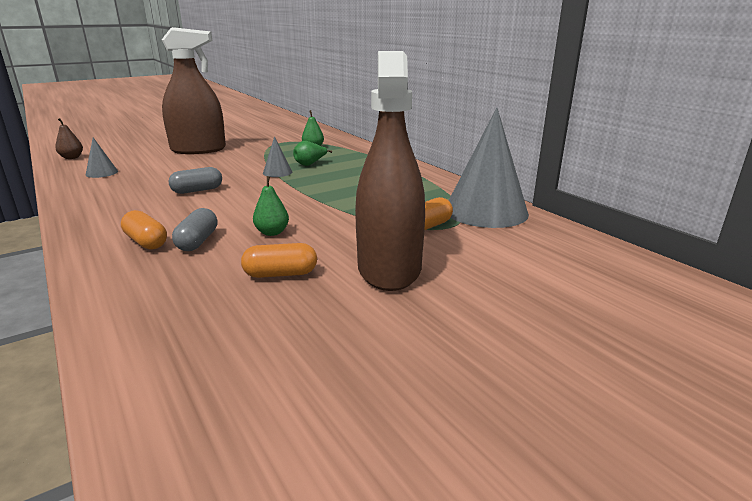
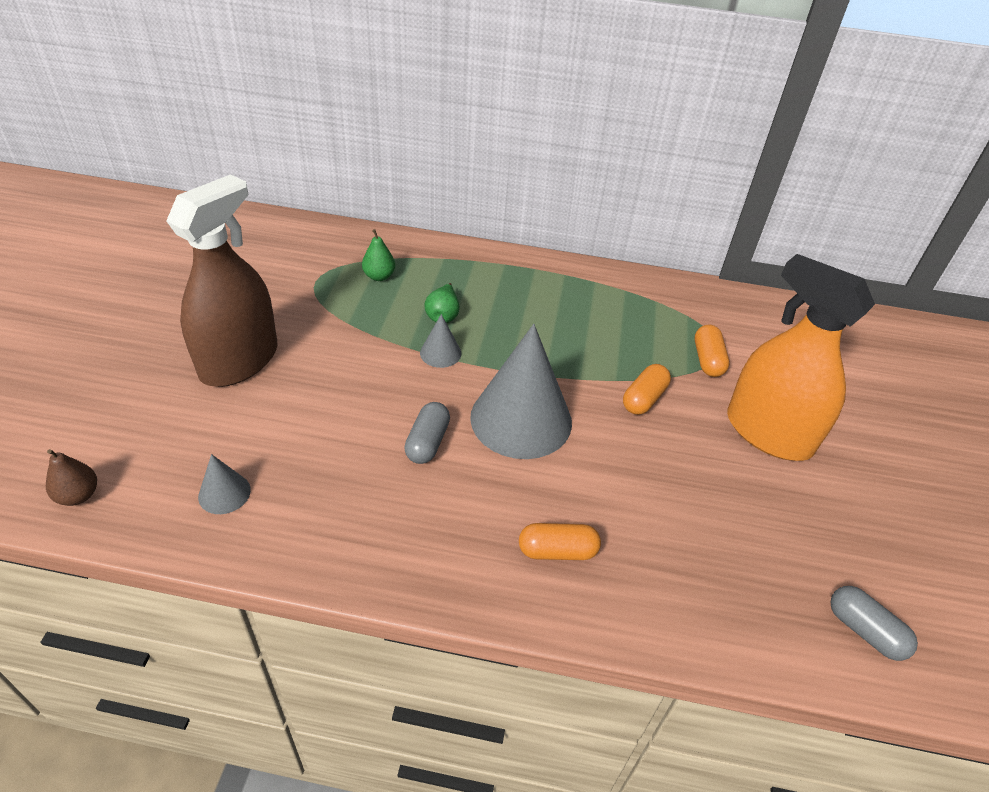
camera: 50 degrees left, 20 degrees up
grey capsule [172,208,217,251] -> grey capsule moved to [830,586,918,661]
orange capsule [241,243,317,278] -> orange capsule moved to [623,364,671,415]
green pear [253,176,289,236] -> none
brown spray bottle [355,51,425,291] -> orange spray bottle [727,254,875,461]
grey cone [449,107,529,228] -> grey cone moved to [470,324,572,459]

